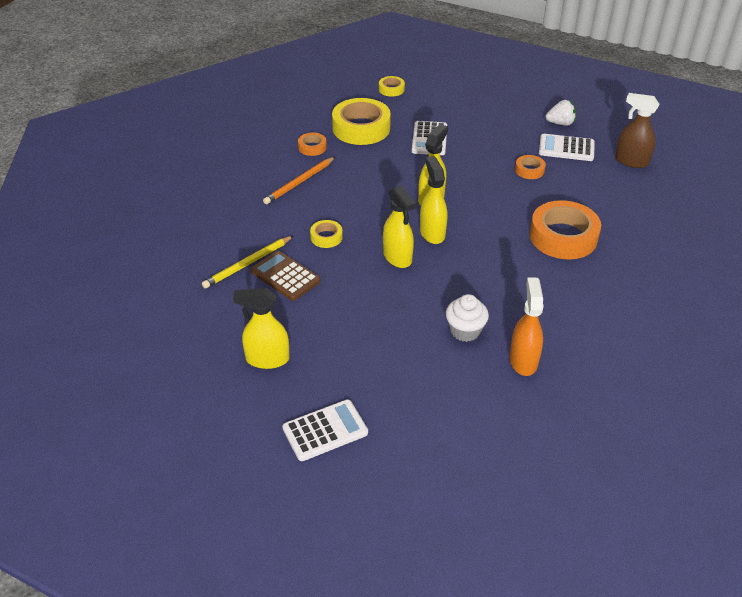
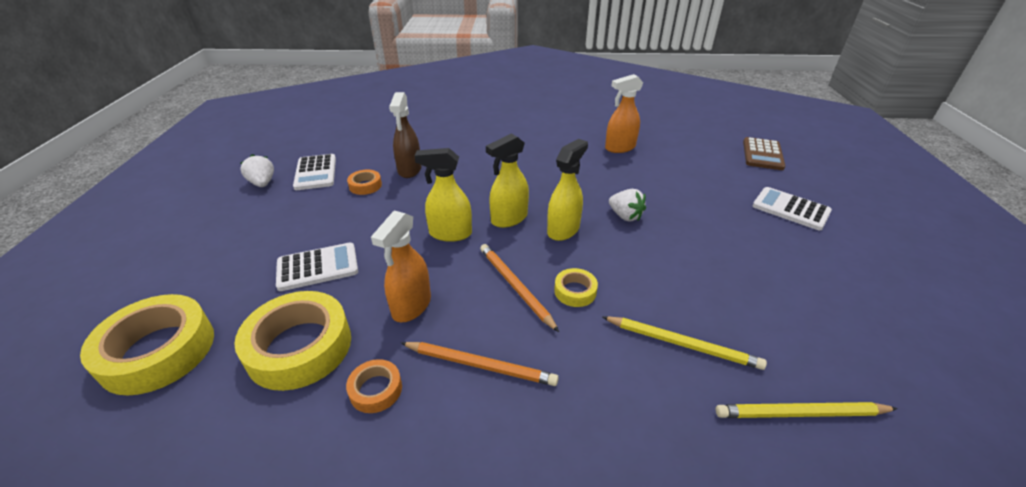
camera: 115 degrees left, 5 degrees down
yellow spray bottle [233,288,290,369] -> none
brown calculator [251,251,321,301] -> brown calculator moved to [743,137,785,170]
yellow tape [379,76,405,97] -> yellow tape [80,294,214,395], size x2.10
white cupcake [446,294,489,342] -> none
orange tape [530,200,601,259] -> none
brown spray bottle [615,93,659,168] -> brown spray bottle moved to [389,92,422,178]
none -> orange spray bottle [371,210,431,322]
none -> orange pencil [480,244,559,332]
none -> white strawberry [609,189,646,222]
none -> yellow pencil [716,402,898,418]

